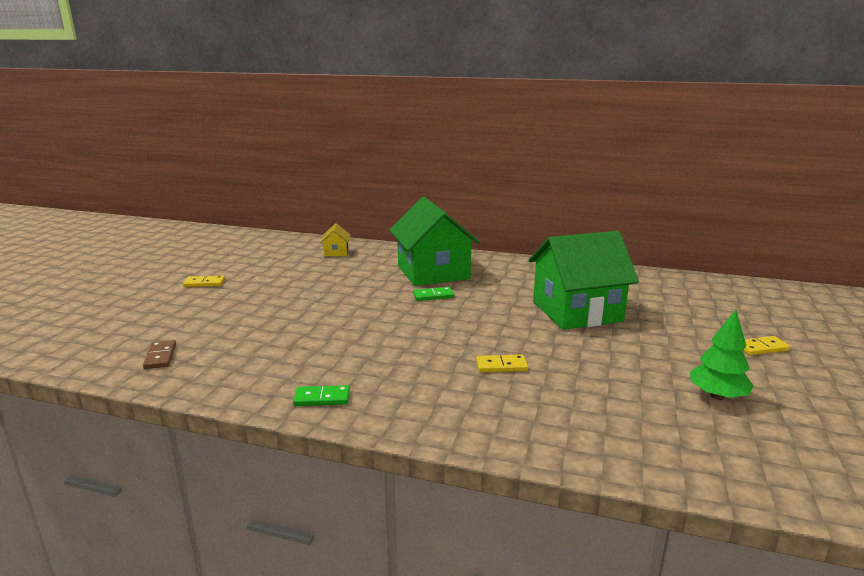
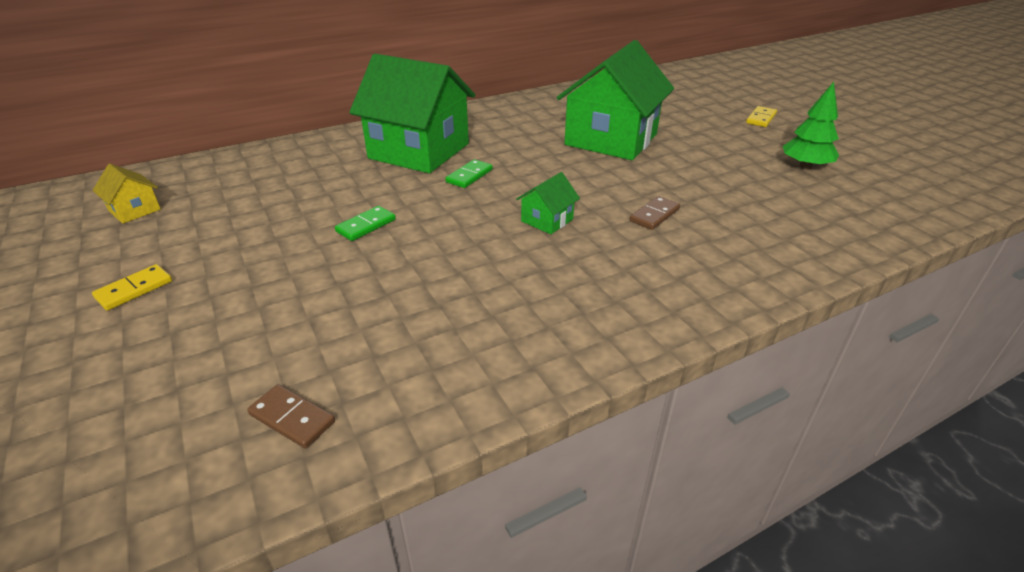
camera: 45 degrees left, 15 degrees up
green domino [293,385,350,406] -> green domino moved to [335,206,396,241]
yellow house [320,223,350,256] -> yellow house moved to [92,164,161,224]
yellow domino [476,355,528,372] -> brown domino [630,196,680,230]
none -> green house [516,172,580,234]

